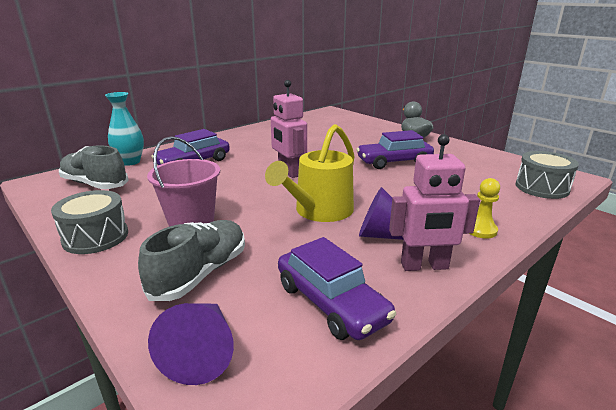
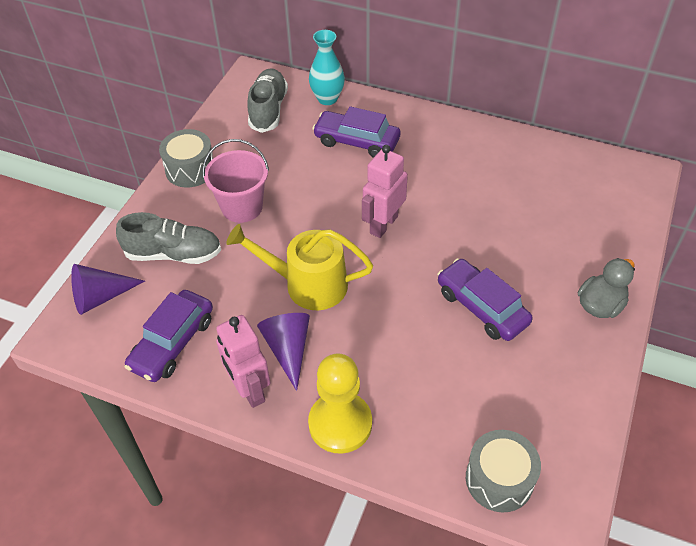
camera: 65 degrees right, 25 degrees up
yellow pawn [470,178,500,239] -> yellow pawn [308,354,372,454], size x1.90

